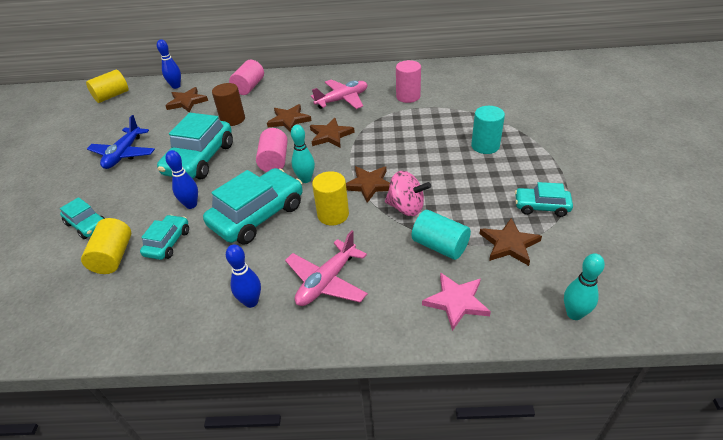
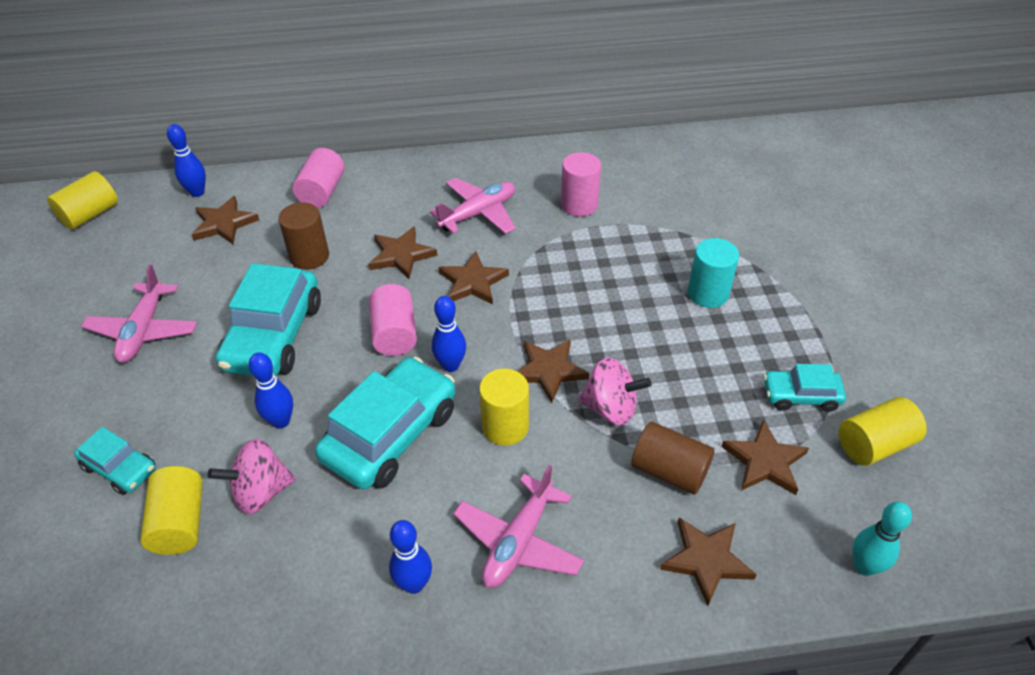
camera: 10 degrees left, 5 degrees up
blue plane [87,115,155,169] -> pink plane [81,264,197,363]
turquoise car [140,215,189,260] -> pink spinning top [208,438,296,514]
turquoise bowling pin [291,125,315,183] -> blue bowling pin [432,296,466,372]
turquoise cylinder [412,210,471,260] -> brown cylinder [631,422,715,494]
pink star [422,273,491,331] -> brown star [660,518,757,606]
none -> yellow cylinder [839,397,927,466]

